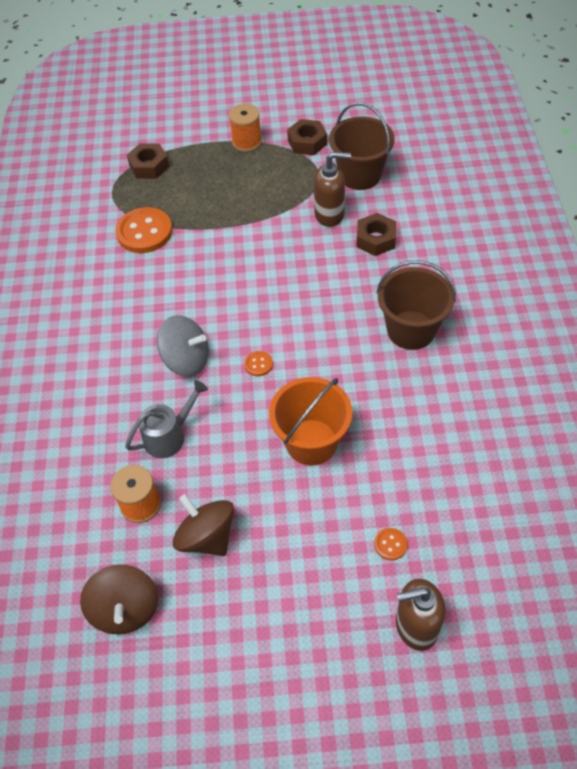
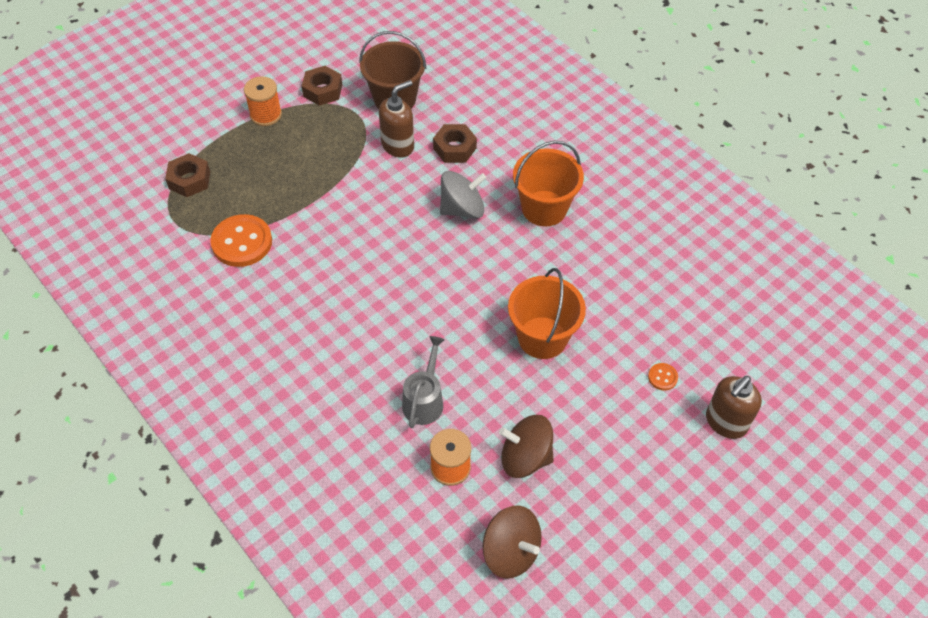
camera: 40 degrees left, 0 degrees up
grey spinning top [157,315,209,377] -> grey spinning top moved to [440,171,486,219]
orange button [244,351,273,376] -> none
brown bucket [376,261,456,350] -> orange bucket [513,141,584,226]

